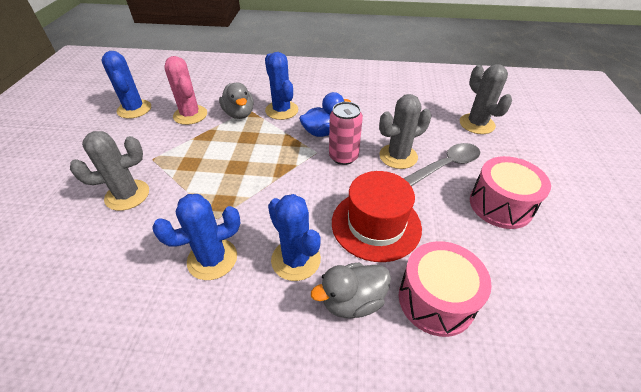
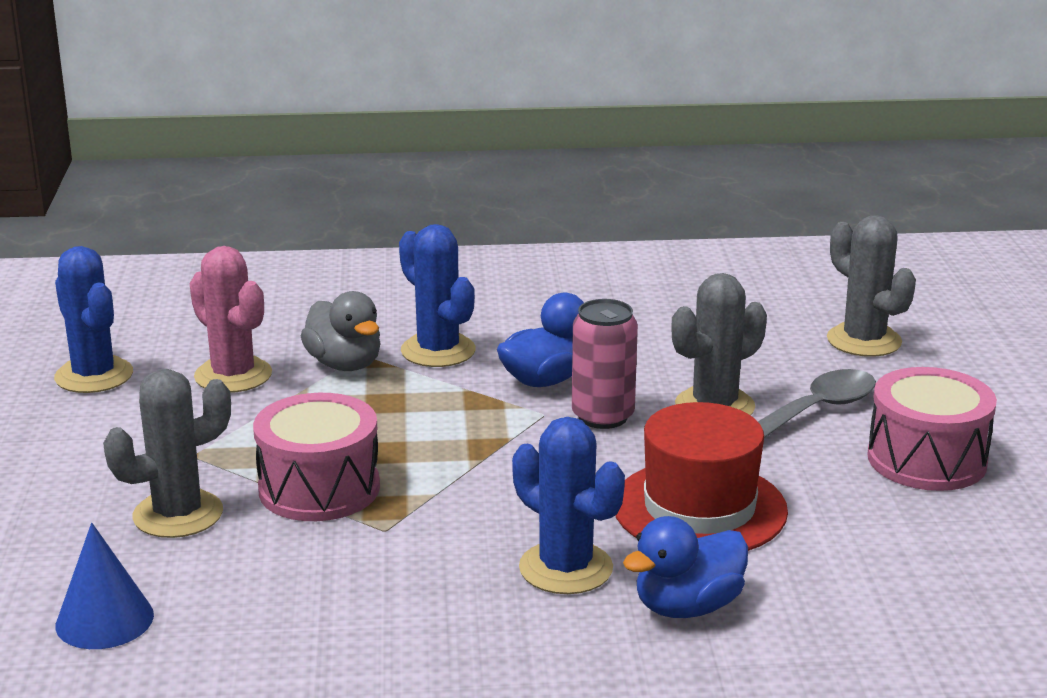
camera: 10 degrees left, 20 degrees down
blue cactus [152,194,240,280] -> none
grey duck [311,263,391,318] -> blue duck [623,516,748,618]
pink drum [399,241,492,337] -> pink drum moved to [253,393,380,521]
none -> blue cone [56,523,154,649]

